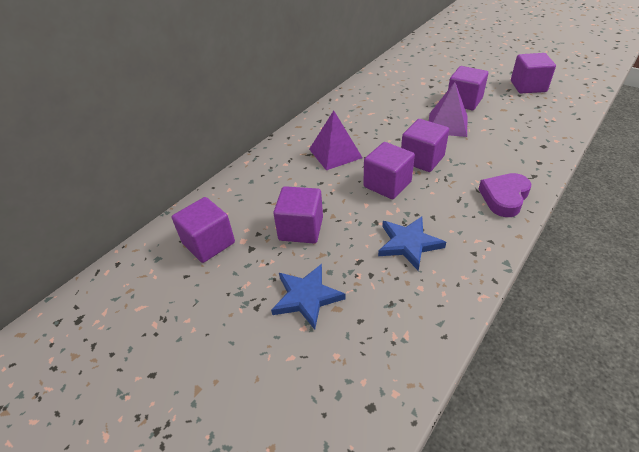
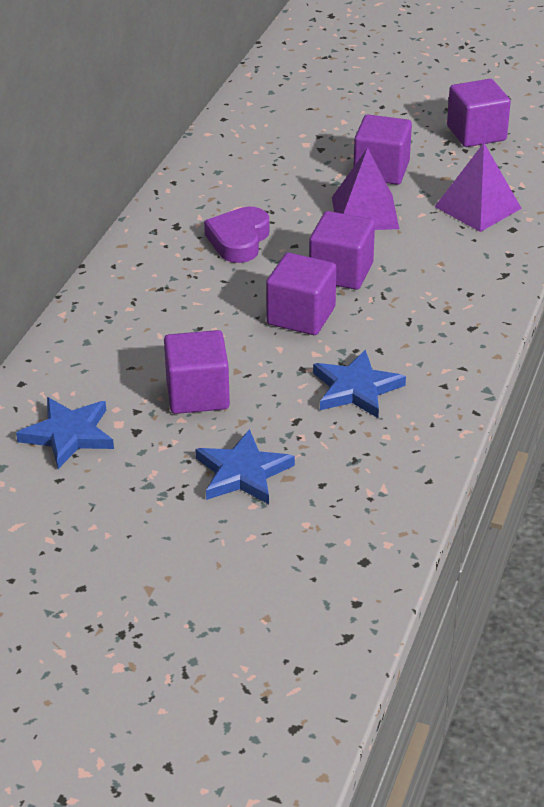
camera: 20 degrees left, 5 degrees down
purple cube [172,197,235,263] -> blue star [16,397,114,469]
purple pyramid [309,110,363,170] -> purple pyramid moved to [435,143,522,232]
purple heart [479,173,531,217] -> purple heart moved to [204,207,269,263]

